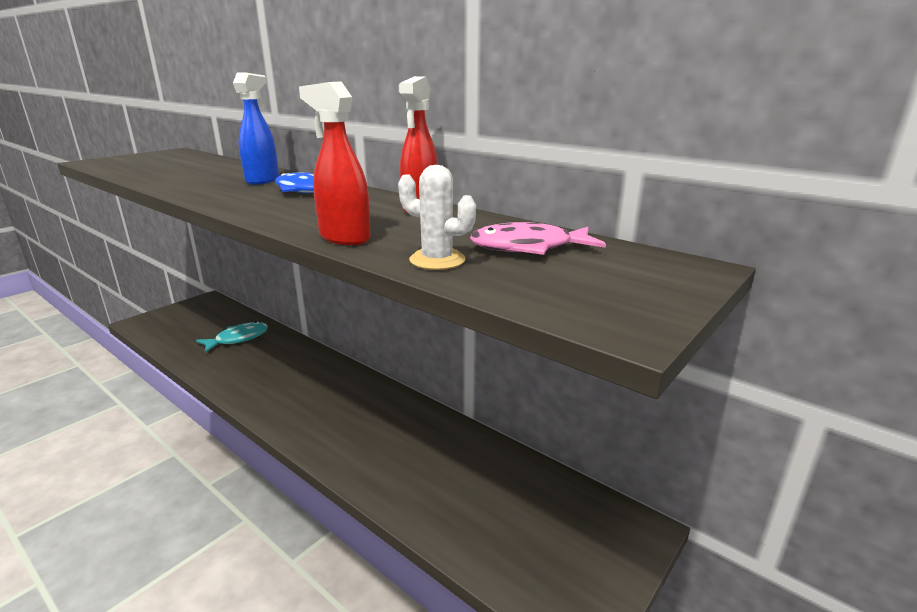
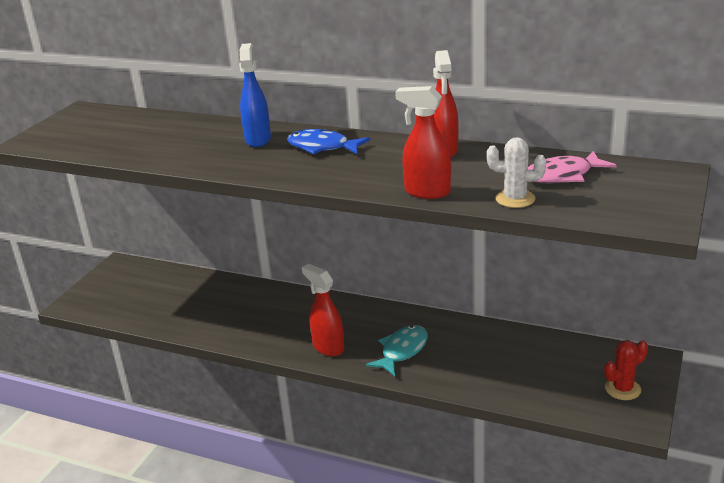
camera: 15 degrees left, 5 degrees up
turquoise fish [196,321,268,353] -> turquoise fish moved to [366,325,428,376]
none -> red spray bottle [302,264,344,356]
none -> red cactus [604,340,648,400]

